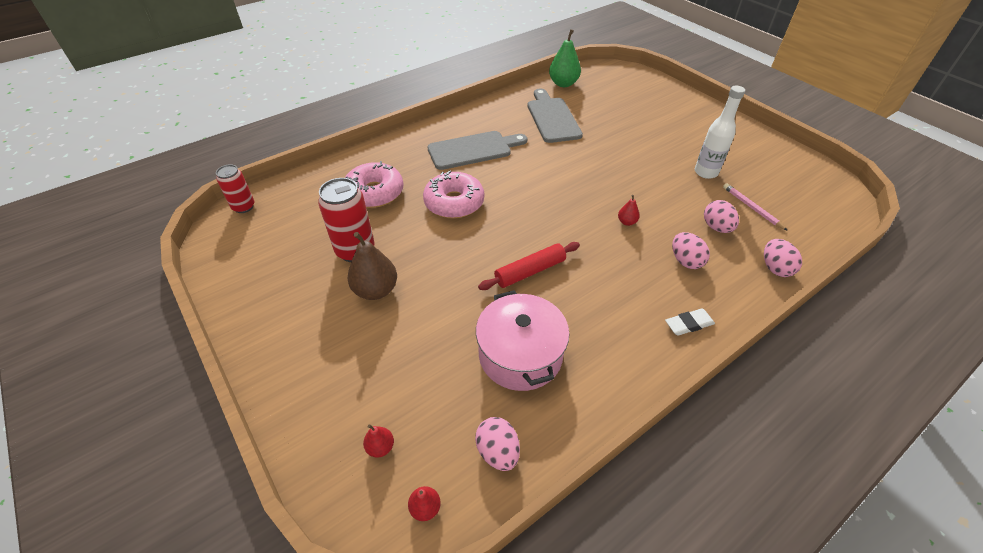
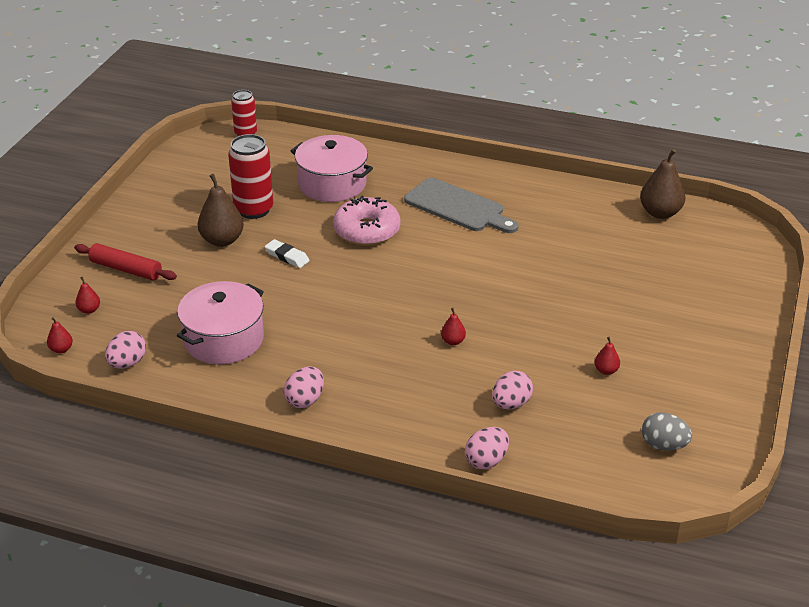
camera: 55 degrees right, 10 degrees down
pink donut [345,161,404,208] -> pink pot [291,135,373,202]
red rolling pin [478,242,580,290] -> red rolling pin moved to [74,243,177,280]
grey cutting board [528,89,583,143] -> none
green pear [549,29,581,87] -> brown pear [640,149,685,219]
white eraser [665,309,715,336] -> white eraser moved to [265,239,310,268]
pink egg [672,232,710,269] -> pink egg moved to [284,367,324,408]
white bottle [695,86,745,179] -> red pear [595,337,620,375]
pink pencil [723,183,788,231] -> none
none -> grey egg [642,412,692,451]

